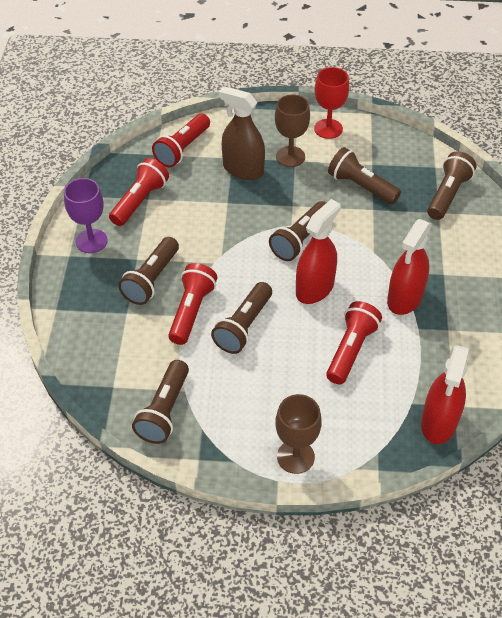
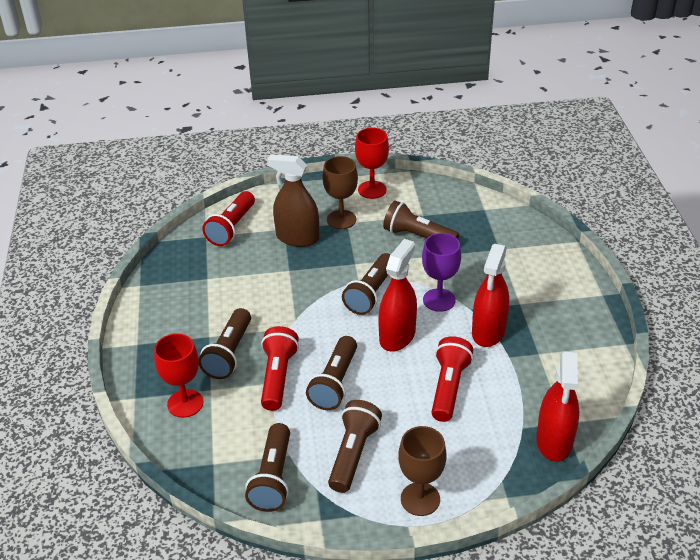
camera: 10 degrees left, 10 degrees down
purple goblet [64,178,108,253] -> purple goblet moved to [422,233,461,312]
red flashlight [109,158,169,226] -> none
brown flashlight [427,151,477,220] -> brown flashlight moved to [328,400,382,493]
none -> red goblet [154,333,203,418]

